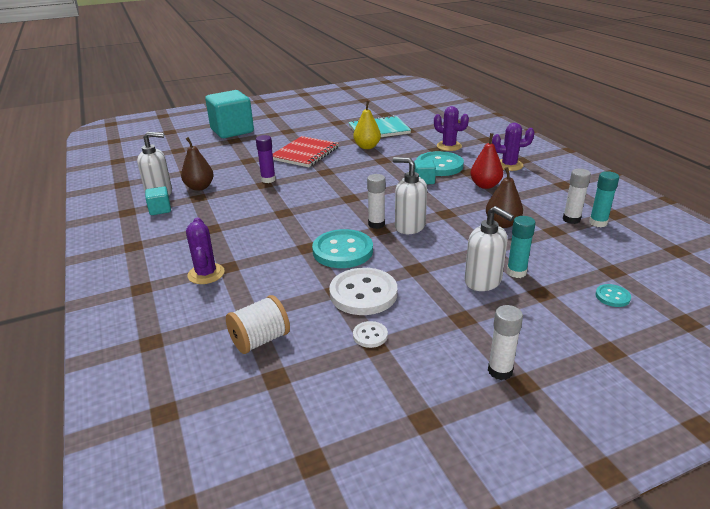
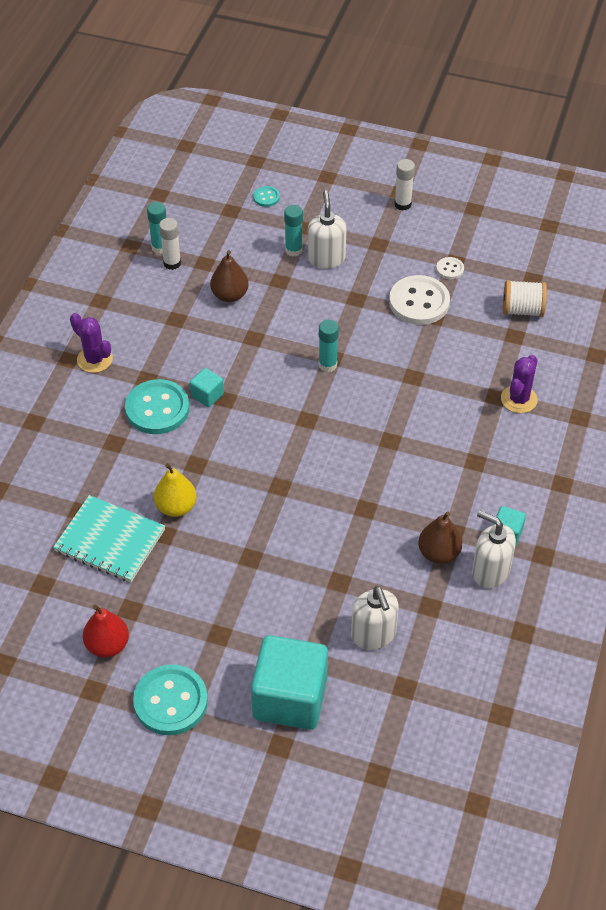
camera: 140 degrees left, 20 degrees up
purple glue stick [256,135,276,183] -> none
red notebook [273,136,339,167] -> none
turquoise button [312,229,373,268] -> turquoise button moved to [133,664,208,735]
white glue stick [367,174,386,229] -> turquoise glue stick [319,320,339,372]
white soap dispenser [393,157,427,234] -> white soap dispenser moved to [351,586,399,650]
purple cactus [434,106,469,151] -> none
red pear [470,133,503,189] -> red pear moved to [83,605,129,658]

